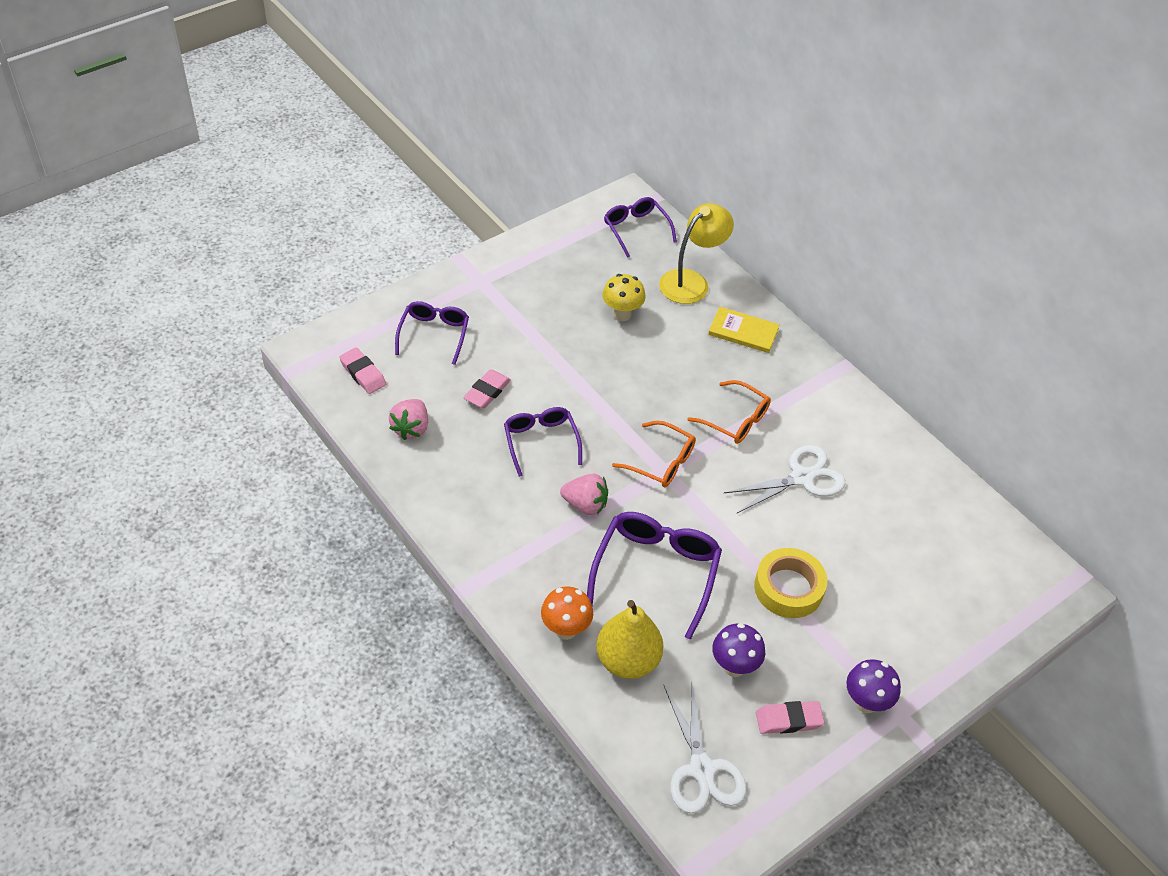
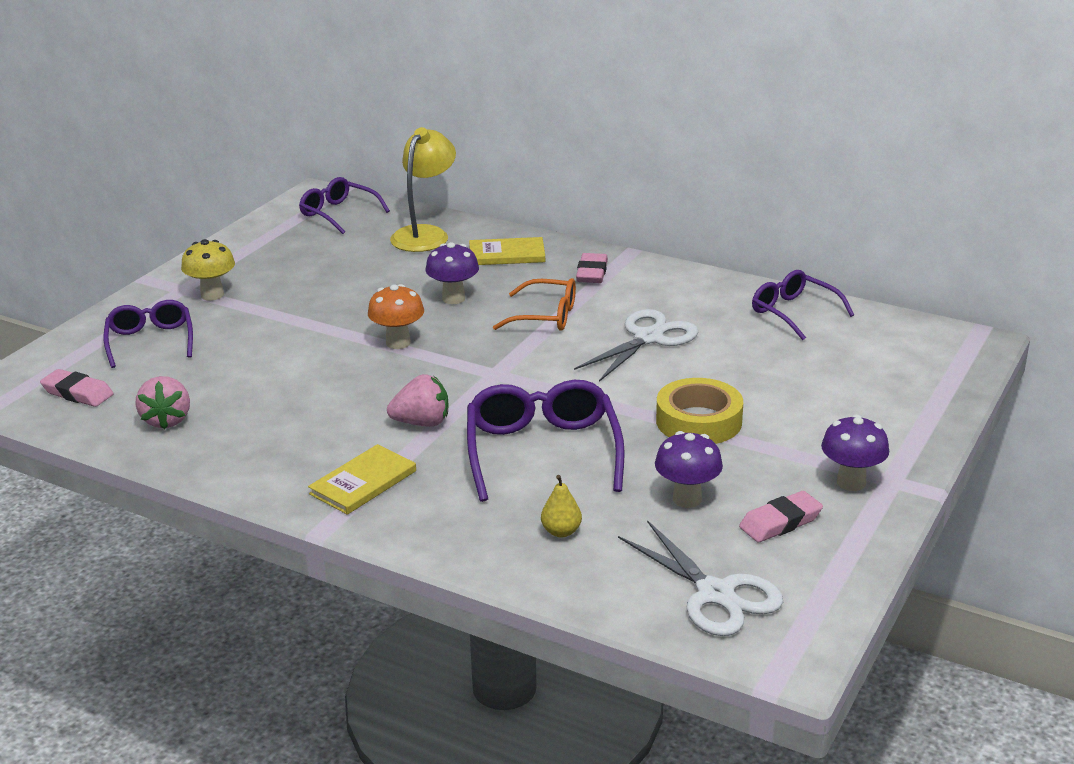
camera: 20 degrees left, 20 degrees down
pink eraser [463,369,511,408] -> pink eraser moved to [576,253,608,283]
purple glasses [504,407,582,477] -> purple glasses moved to [752,270,854,340]
orange mushroom [541,586,593,640] -> orange mushroom moved to [368,284,424,349]
yellow pear [596,600,664,679] -> yellow pear [541,475,582,537], size x0.47
yellow mushroom [602,274,645,321] -> yellow mushroom moved to [181,239,235,301]
orange glasses [612,421,696,487] -> none
none -> yellow book [308,444,416,515]
none -> purple mushroom [425,242,479,304]

